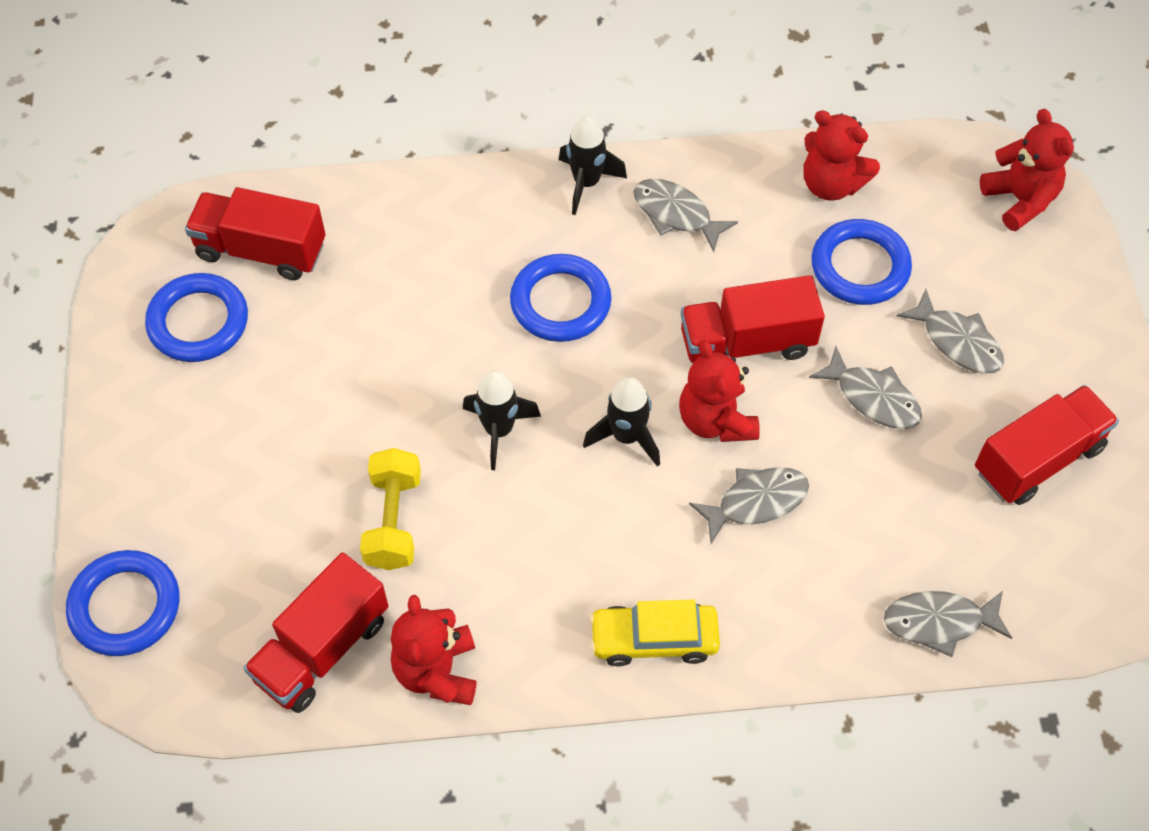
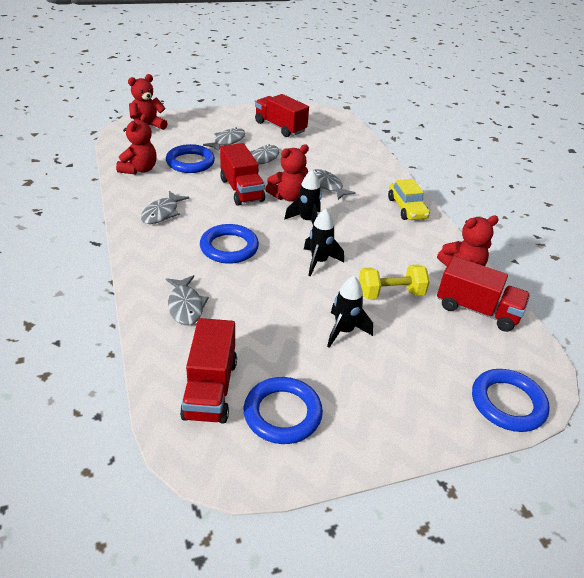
camera: 105 degrees left, 20 degrees down
black rocket [559,116,627,215] -> black rocket moved to [327,276,373,348]
grey fish [884,591,1012,657] -> grey fish moved to [166,275,209,325]

